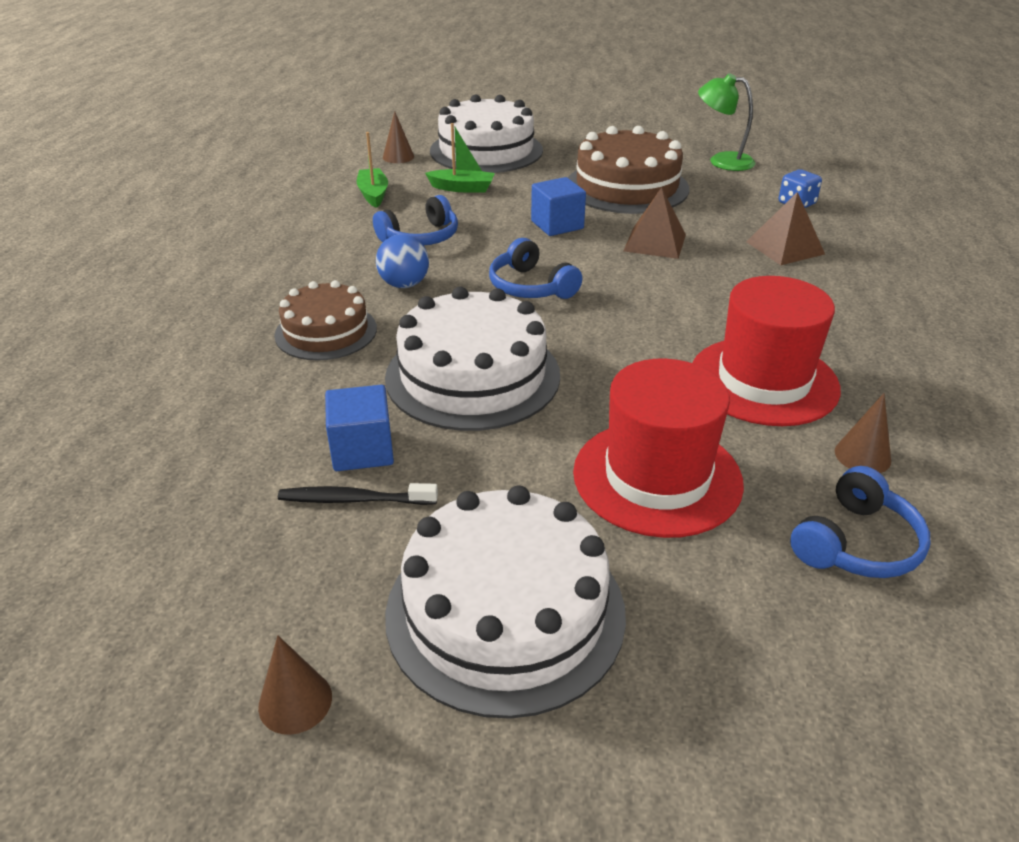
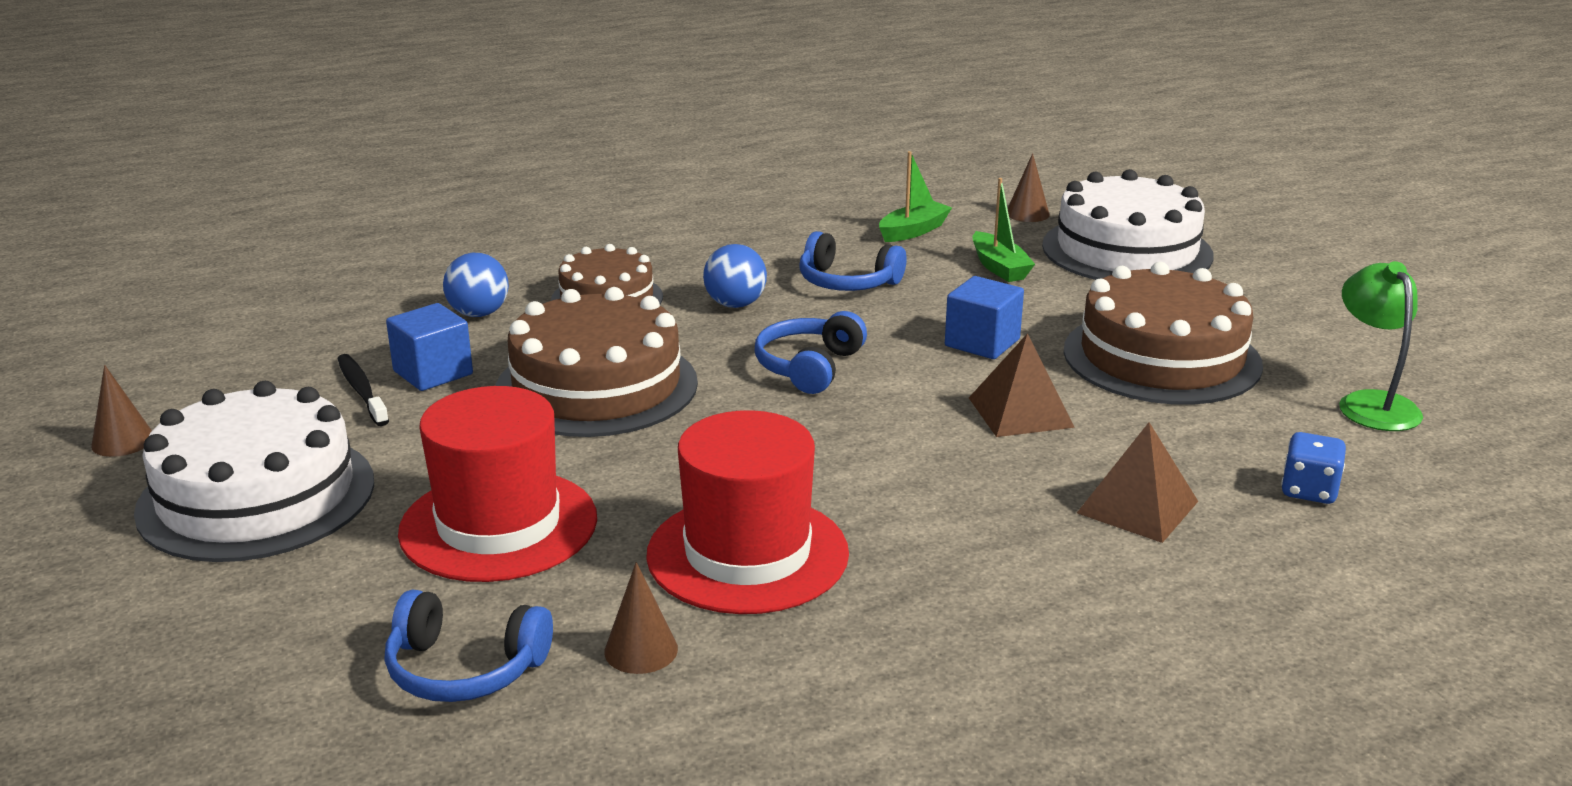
camera: 60 degrees right, 10 degrees down
white cake [385,287,560,431] -> brown cake [495,287,698,437]
none -> blue ball [443,253,509,317]

